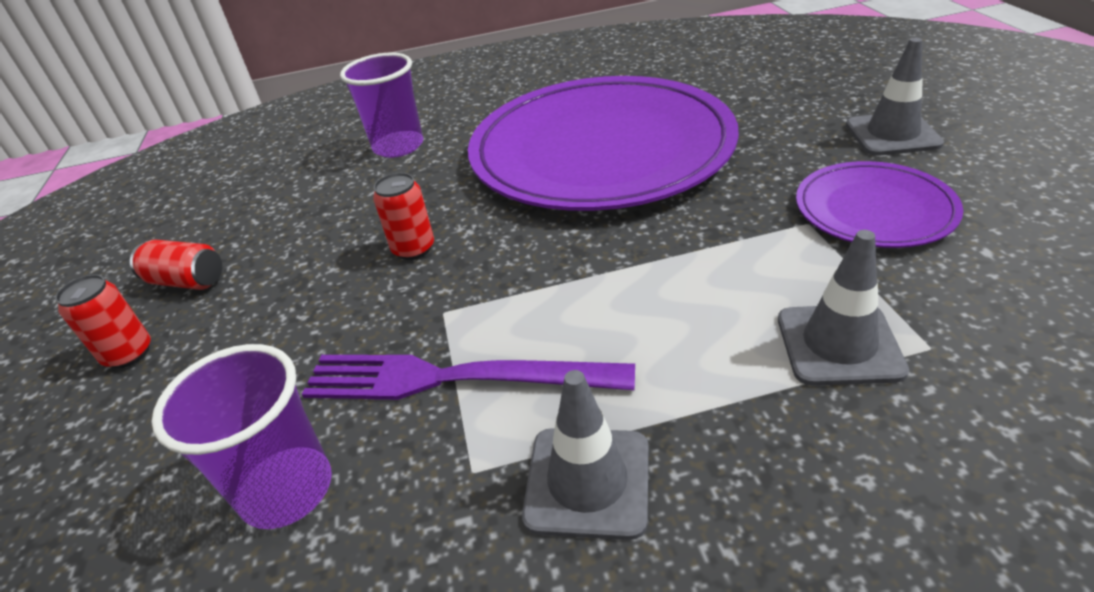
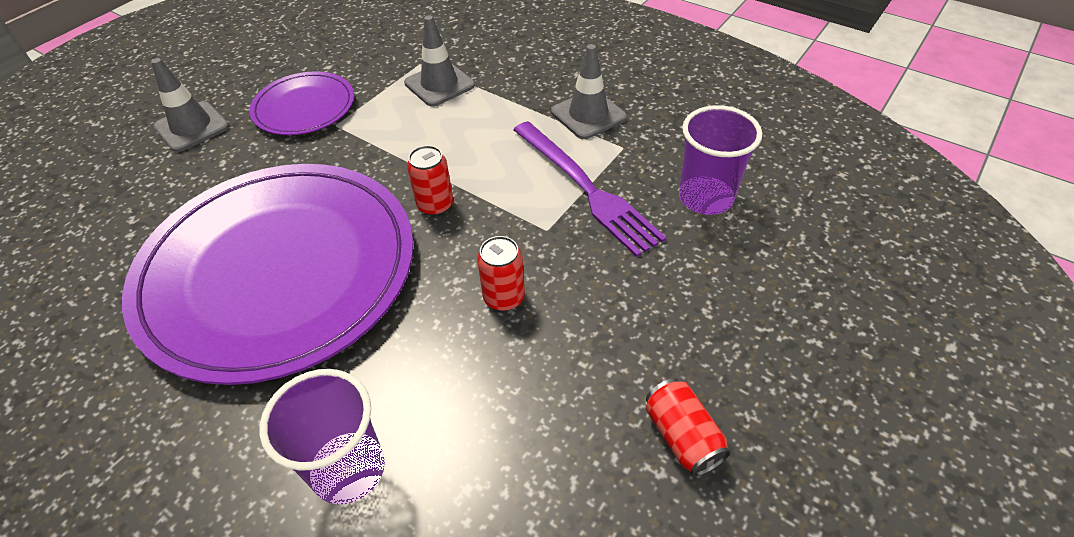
camera: 135 degrees left, 10 degrees up
red can [55,274,151,369] -> red can moved to [407,145,453,216]

